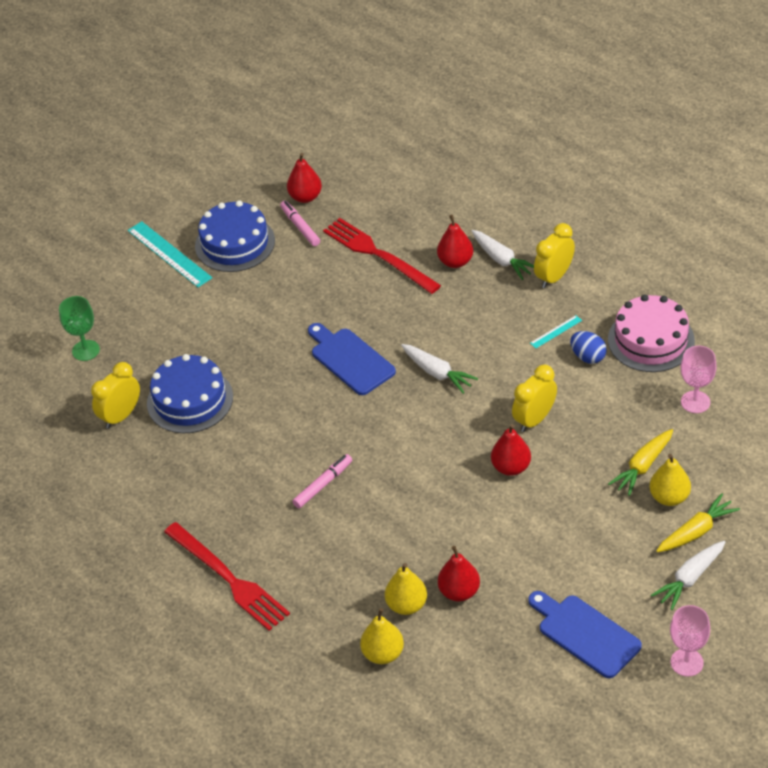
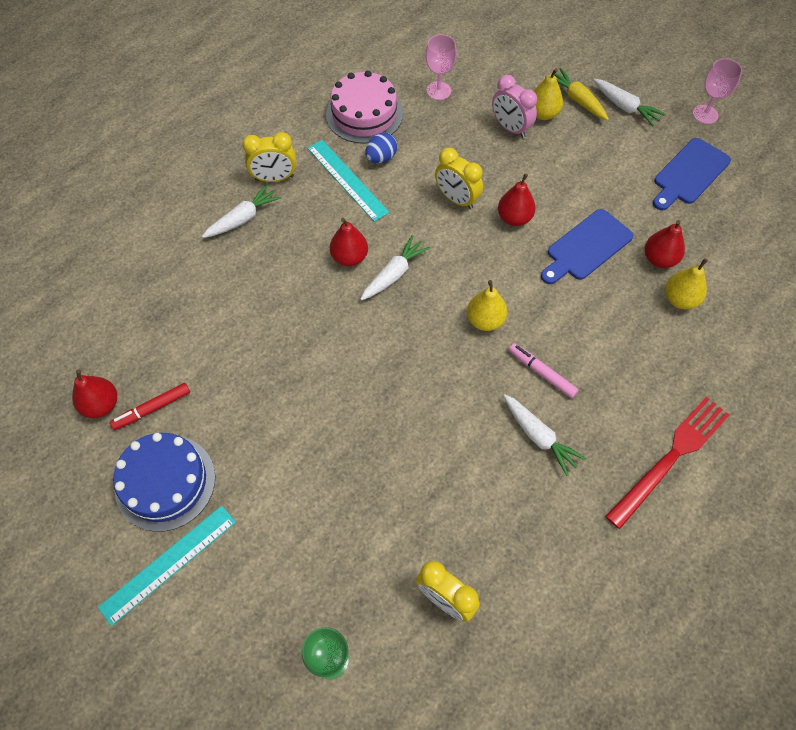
camera: 95 degrees left, 15 degrees up
blue cake [147,354,233,433] -> none
pink marker [280,201,320,246] -> red marker [110,383,190,430]
blue cutting board [308,323,396,395] -> blue cutting board moved to [541,209,633,284]
red fork [323,218,441,294] -> none
yellow pear [360,608,404,664] -> yellow pear moved to [467,280,507,331]
red pear [437,215,473,268] -> red pear moved to [330,218,368,266]
turquoise ruler [530,315,582,348] -> turquoise ruler [307,140,389,222], size x2.05
yellow clock [534,223,575,288] -> yellow clock turned 45 degrees counterclockwise [242,132,296,182]
yellow carrot [608,429,673,496] -> pink clock [492,75,537,138]
none -> white carrot [503,394,586,476]

